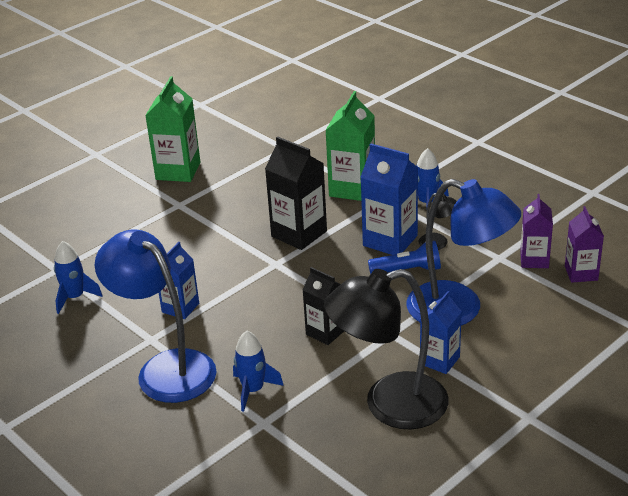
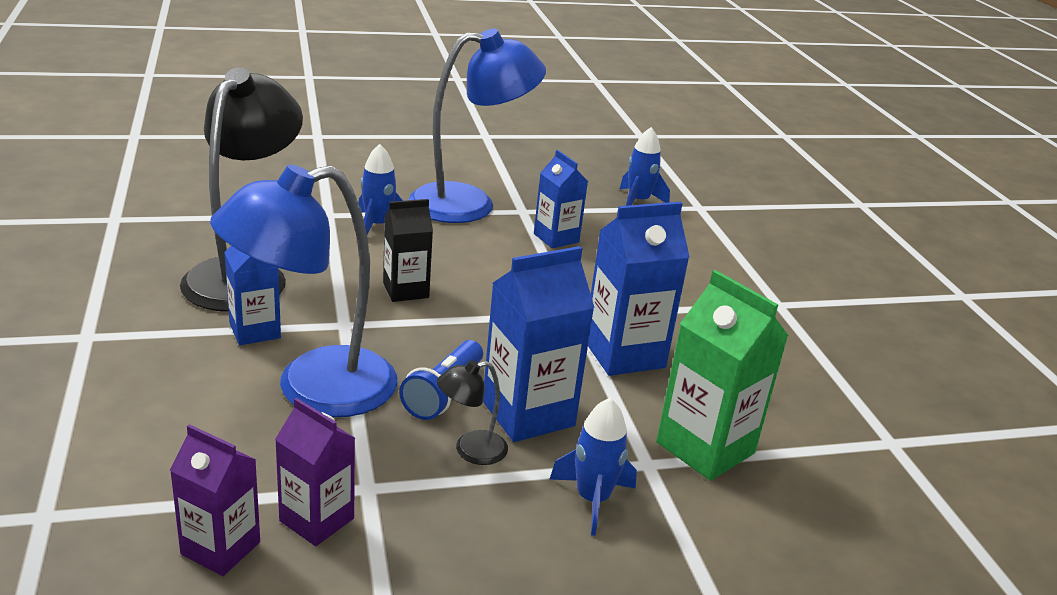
camera: 115 degrees right, 5 degrees down
green carton [145,76,201,182] -> none
black carton [265,136,327,250] -> blue carton [588,202,690,376]

